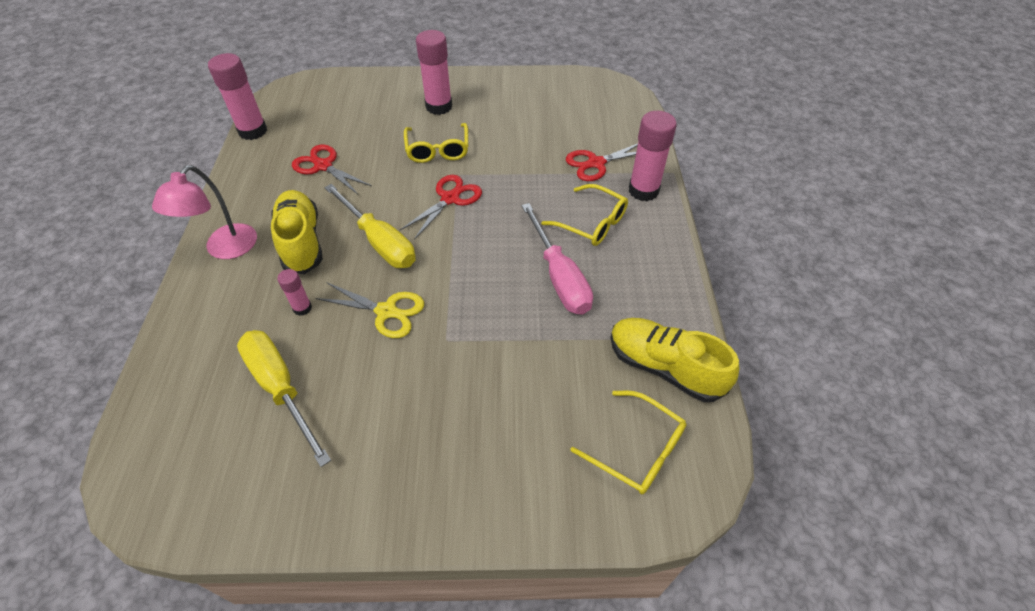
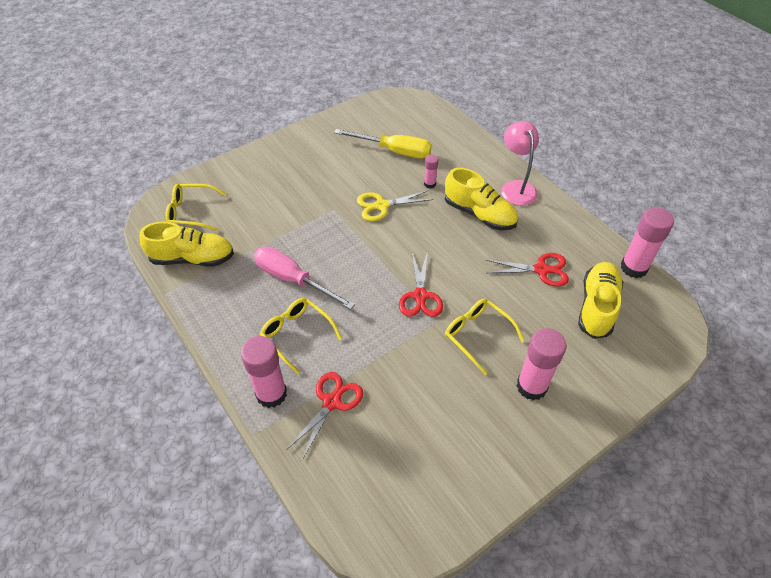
camera: 145 degrees right, 0 degrees up
yellow screwdriver [324,184,415,268] -> none
yellow glasses [541,184,628,246] -> yellow glasses turned 45 degrees clockwise [260,298,342,374]
none -> yellow shoe [578,262,623,339]

